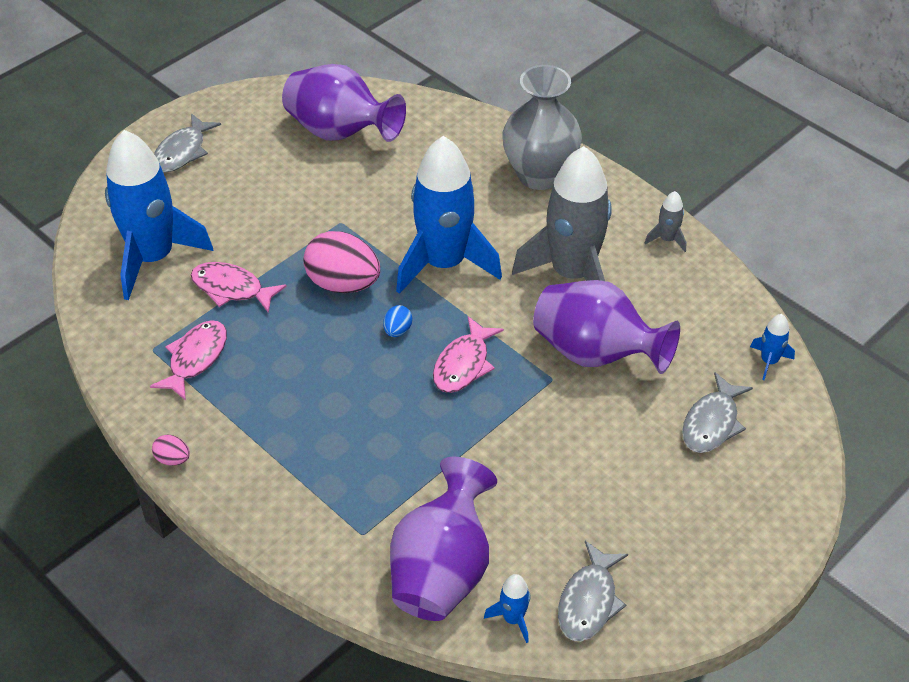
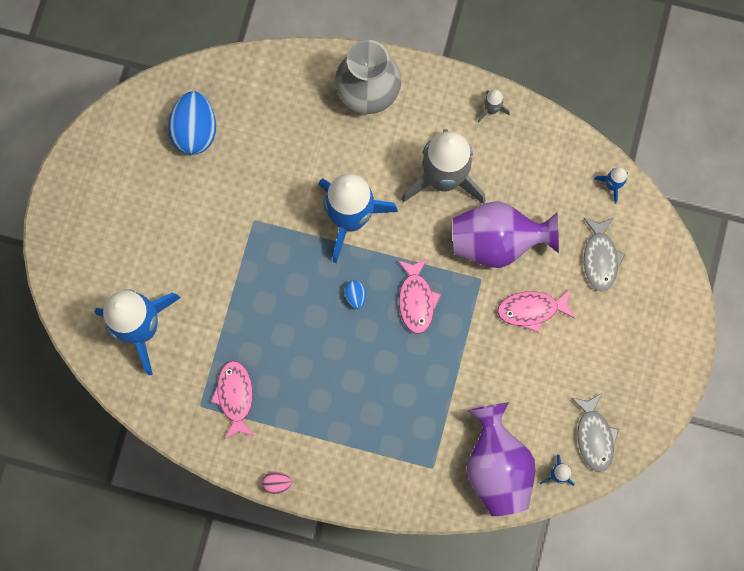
camera: 30 degrees left, 30 degrees up
grey fish [154,113,221,172] -> none
pink fish [191,262,287,313] -> pink fish moved to [497,288,575,333]
purple vase [282,64,406,142] -> blue egg [168,91,216,155]
pink egg [303,231,380,293] -> none

